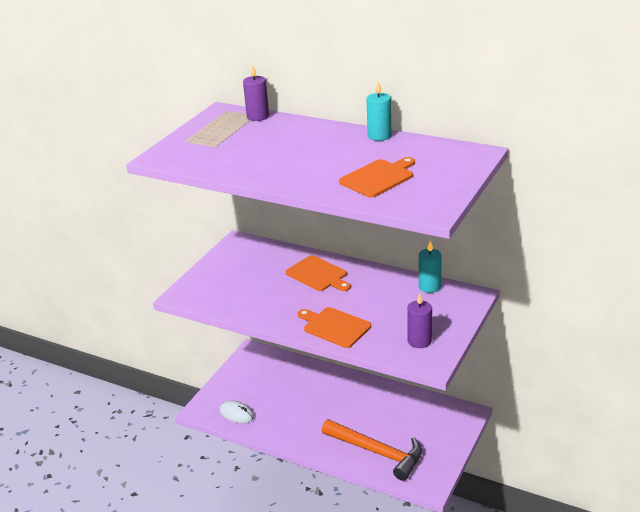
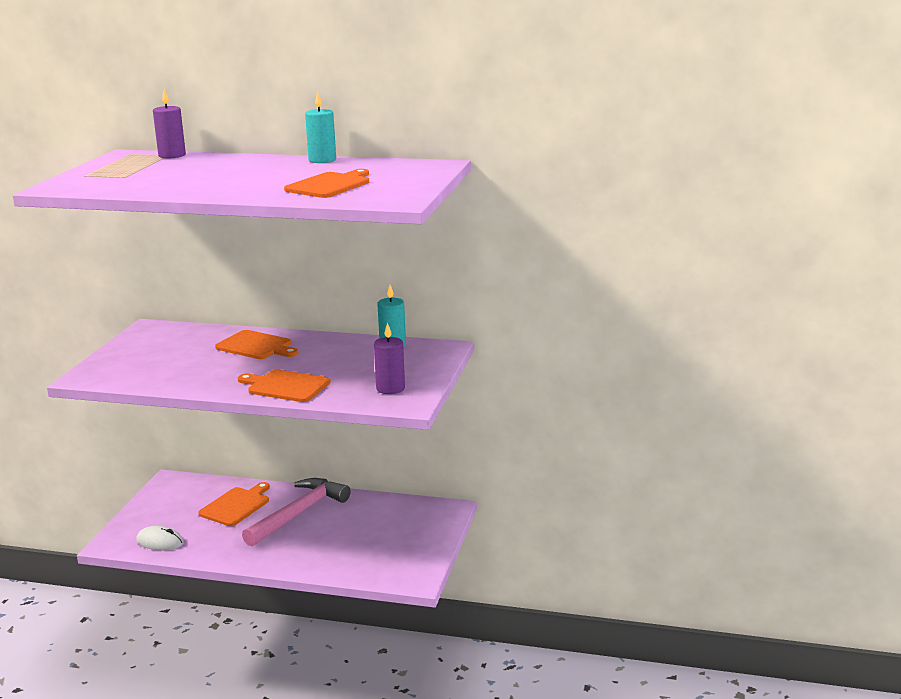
camera: 15 degrees left, 10 degrees down
orange hammer [322,419,422,481] -> none
none -> orange cutting board [198,482,270,526]
none -> pink hammer [242,478,351,547]

